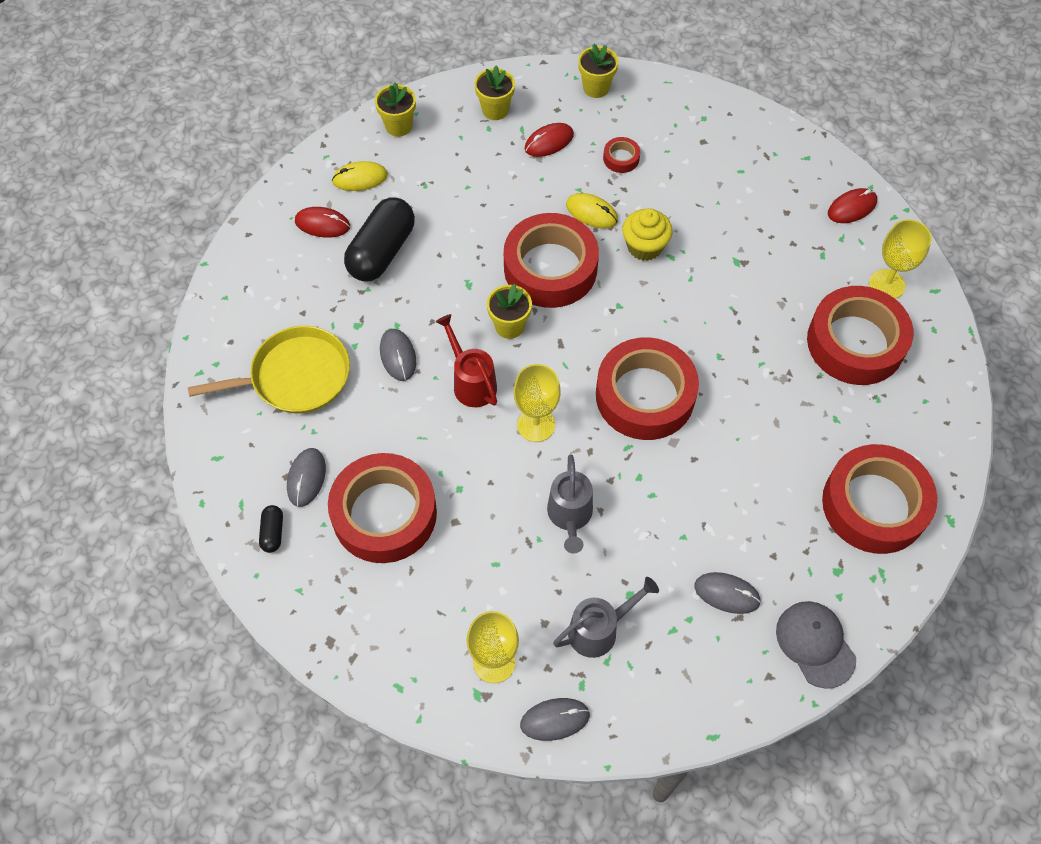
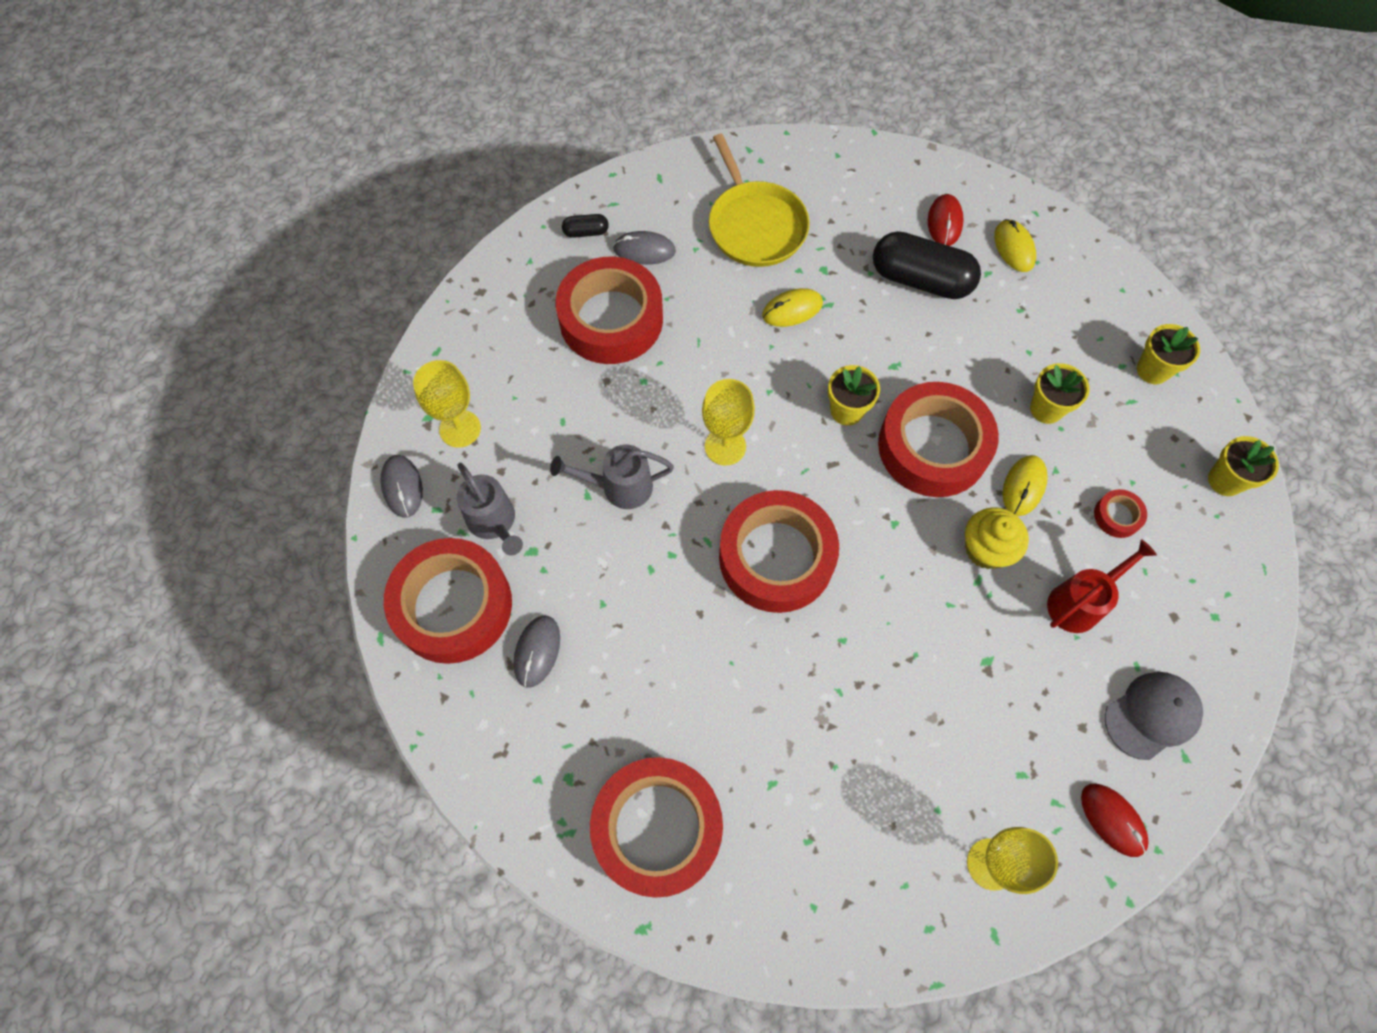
camera: 85 degrees right, 5 degrees up
yellow flower pot [375,82,416,137] -> yellow flower pot moved to [1030,363,1090,424]
grey mouse [380,329,416,381] -> yellow mouse [762,288,823,327]
red watering can [436,314,497,407] -> red watering can moved to [1047,539,1157,633]
red mouse [525,123,574,157] -> none
grey cap [776,601,856,689] -> grey cap moved to [1105,672,1203,760]
red tape [807,286,914,385] -> red tape moved to [384,538,512,664]

